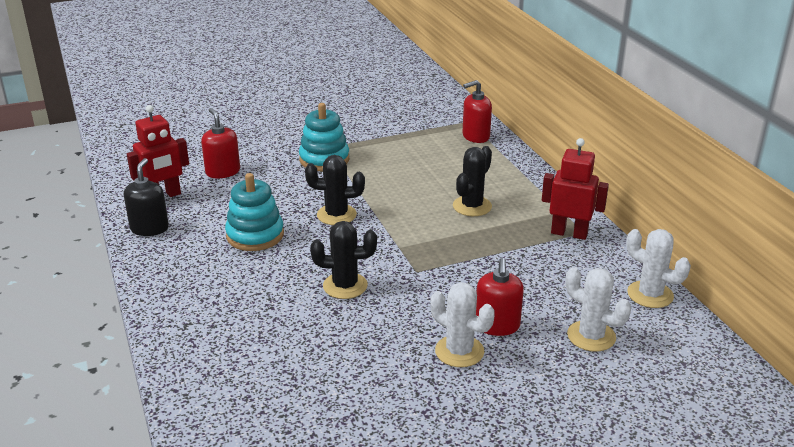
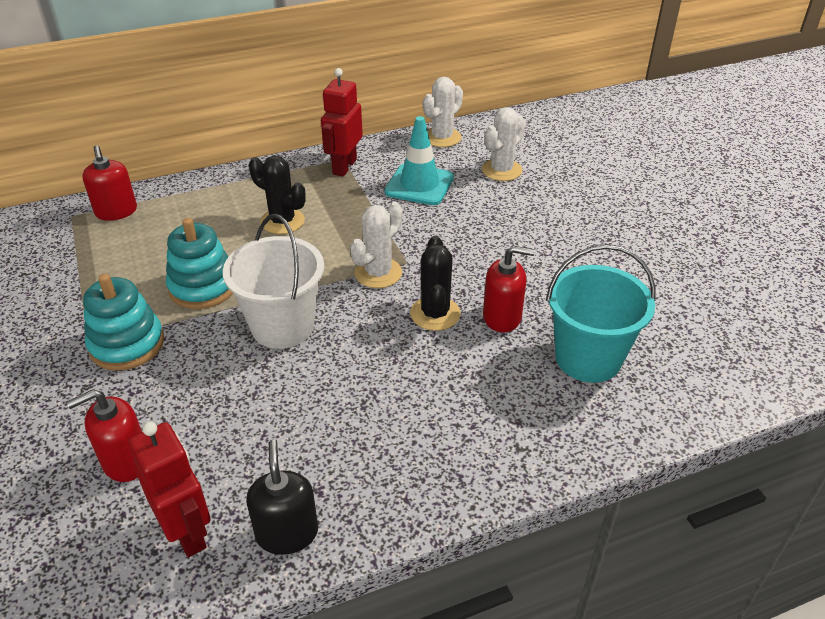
camera: 90 degrees left, 10 degrees up
black soap dispenser [124,158,169,236] -> black soap dispenser turned 75 degrees clockwise [246,440,318,555]
turquoise stacking toy [225,173,284,251] -> turquoise stacking toy moved to [166,218,233,309]
black cactus [305,155,365,225] -> white bucket [223,214,324,349]
white cactus [430,282,495,367] -> white cactus moved to [350,202,402,288]
red soap dispenser [476,258,524,336] -> red soap dispenser moved to [483,246,535,333]
none -> turquoise traffic cone [385,116,454,205]
none -> turquoise bucket [546,244,656,383]

